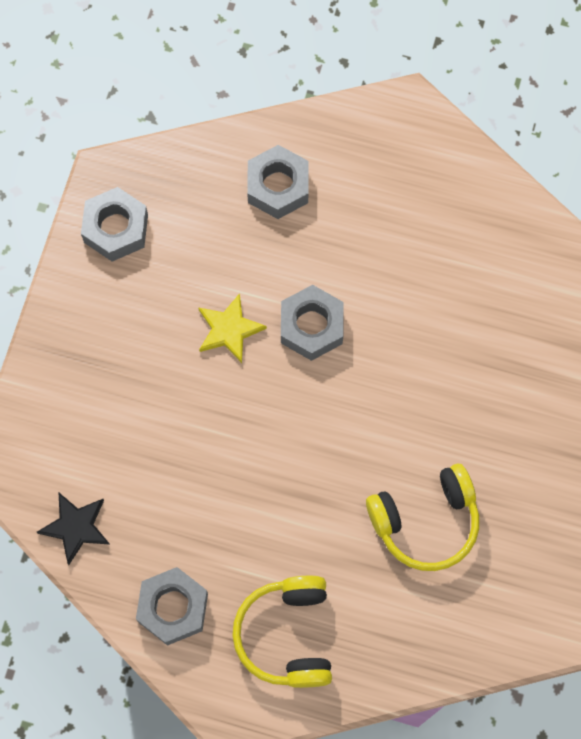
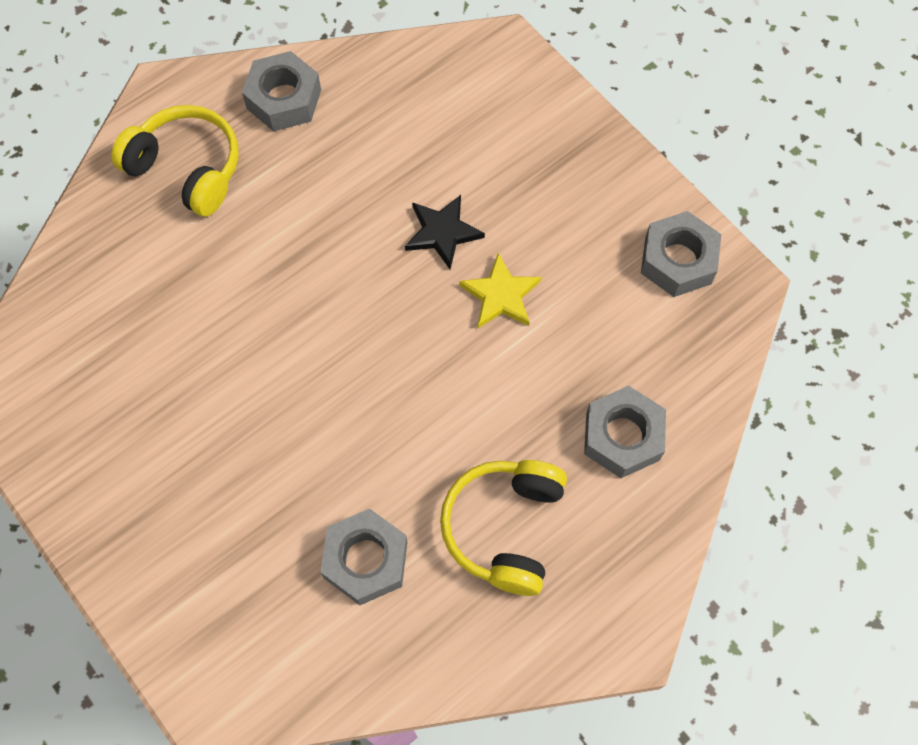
camera: 125 degrees right, 5 degrees down
black star [37,492,110,565] -> black star moved to [405,195,485,269]
grey nut [281,285,344,361] -> grey nut moved to [320,509,407,605]
yellow headphones [366,464,479,571] -> yellow headphones moved to [440,460,567,596]

